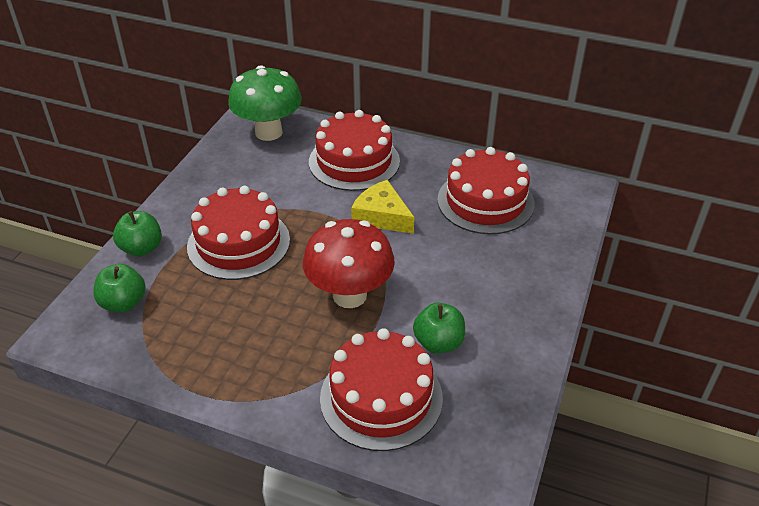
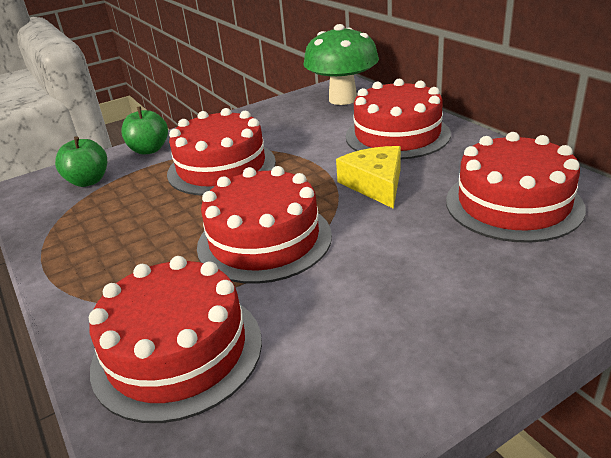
camera: 40 degrees right, 10 degrees down
red mushroom [303,219,395,308] -> red cake [197,166,332,284]
green apple [413,302,465,354] -> none

